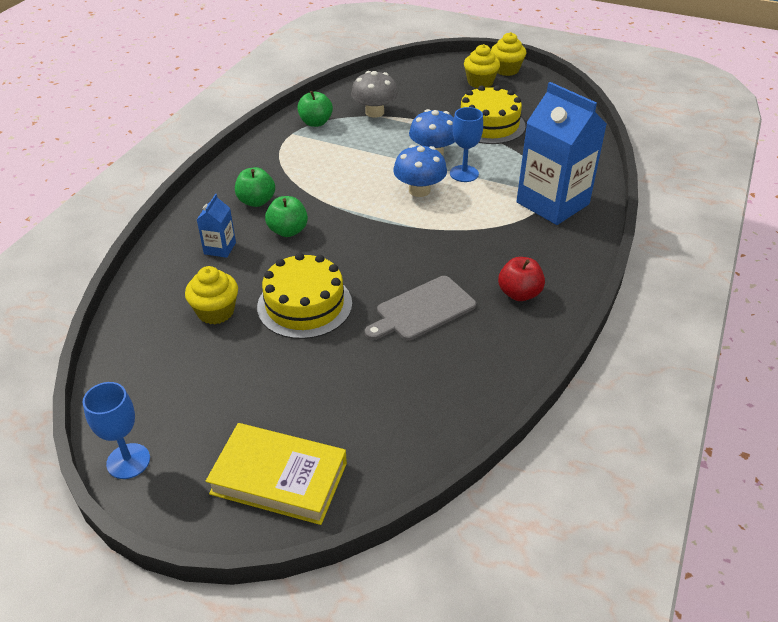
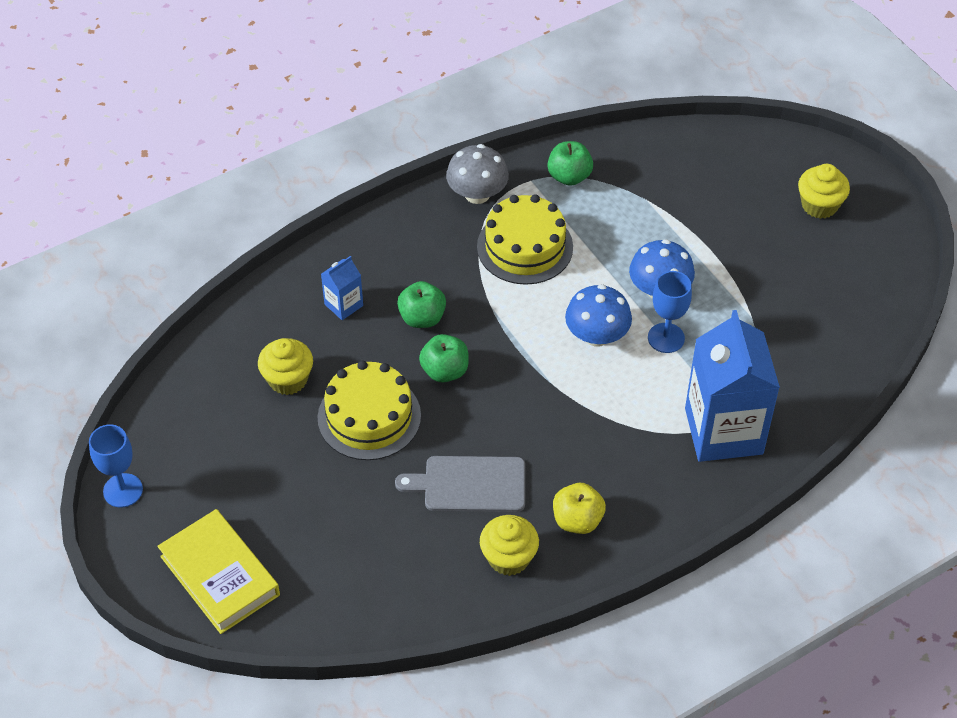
camera: 35 degrees right, 10 degrees up
green apple [235,167,275,207] -> green apple moved to [419,334,469,383]
grey mushroom [351,71,398,118] -> grey mushroom moved to [446,144,509,204]
yellow cake [461,85,526,144] -> yellow cake moved to [477,194,573,285]
yellow cupcake [491,32,526,76] -> yellow cupcake moved to [480,515,539,576]
red apple [498,257,545,301] -> yellow apple [553,483,606,534]

